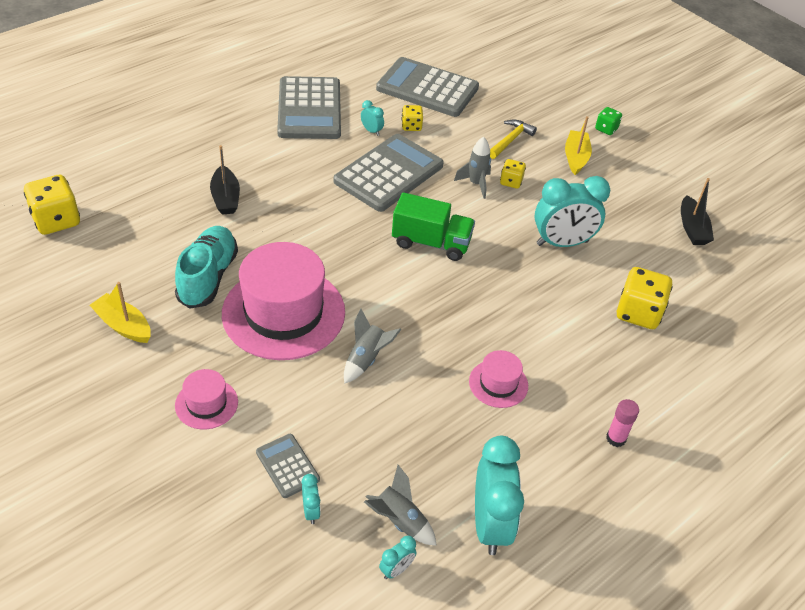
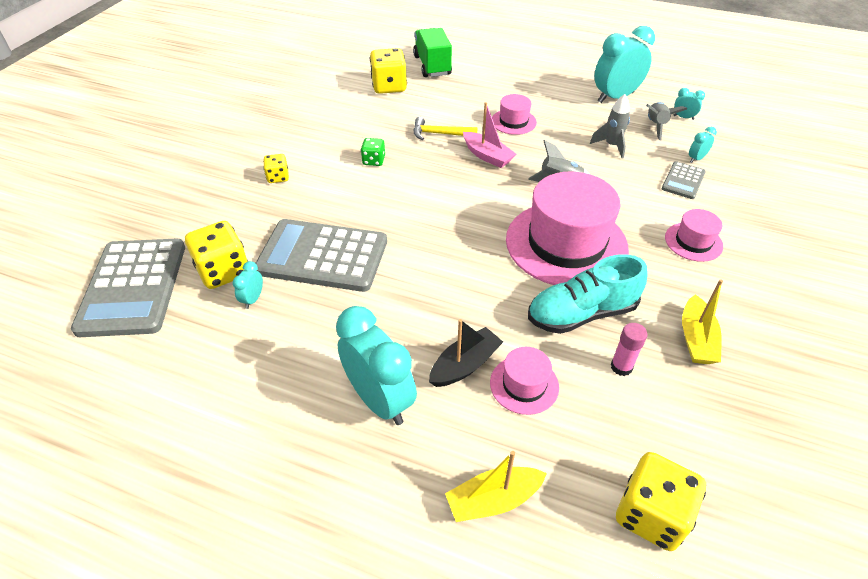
camera: 115 degrees left, 0 degrees up
grey calculator [277,76,341,139] -> none
green truck [392,192,475,261] -> green truck moved to [413,28,452,77]
yellow dice [402,105,423,131] -> yellow dice [185,221,248,289], size x1.83
grey rocket [454,137,491,199] -> grey rocket moved to [590,94,630,158]
yellow hammer [490,119,537,159] -> yellow hammer moved to [414,117,478,140]
turquoise clock [535,176,610,247] -> turquoise clock moved to [336,306,417,425]
yellow boat [565,116,592,175] -> yellow boat moved to [445,451,547,522]
green dice [595,107,622,135] -> green dice moved to [361,138,385,166]
pink glue stick [606,399,639,447] -> pink glue stick moved to [611,323,647,376]
black boat [681,178,714,245] -> none
none -> pink boat [463,102,516,168]
none -> pink hat [490,347,559,415]

